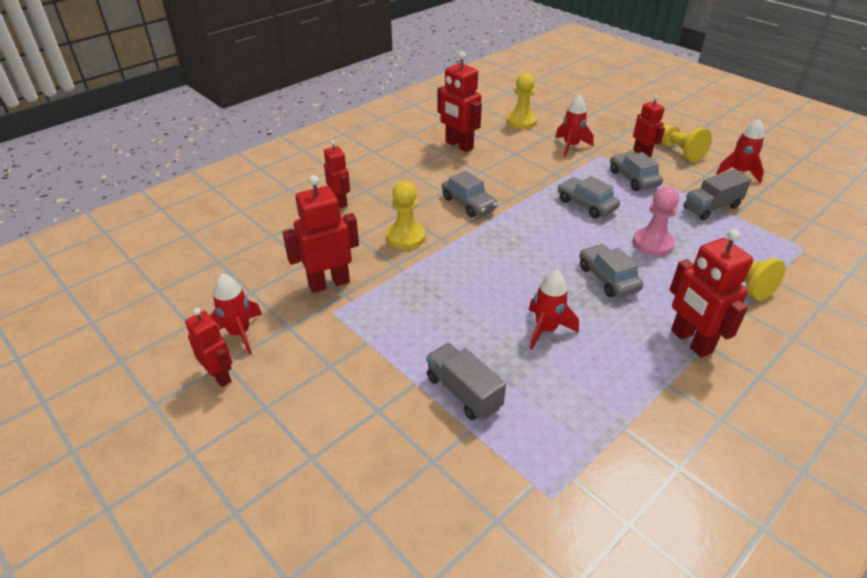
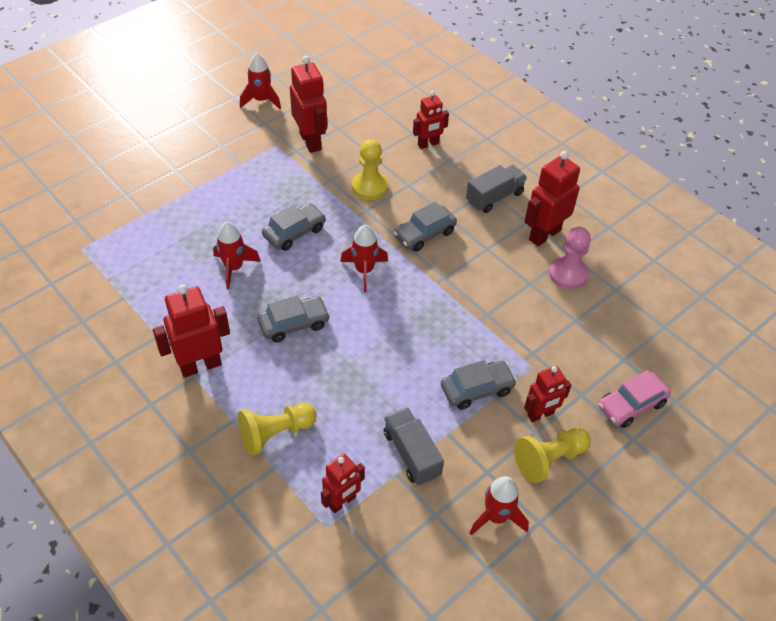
camera: 90 degrees right, 10 degrees up
red robot [185,308,232,387] -> red robot moved to [321,454,365,513]
grey truck [426,343,506,421] -> grey truck moved to [466,165,527,213]
yellow pawn [506,73,537,129] -> none
red rocket [555,94,594,157] -> red rocket moved to [340,225,388,292]
grey car [558,176,620,218] -> grey car moved to [262,203,326,251]
pink pawn [633,187,679,256] -> pink pawn moved to [549,227,591,289]
none -> pink car [598,370,671,428]

